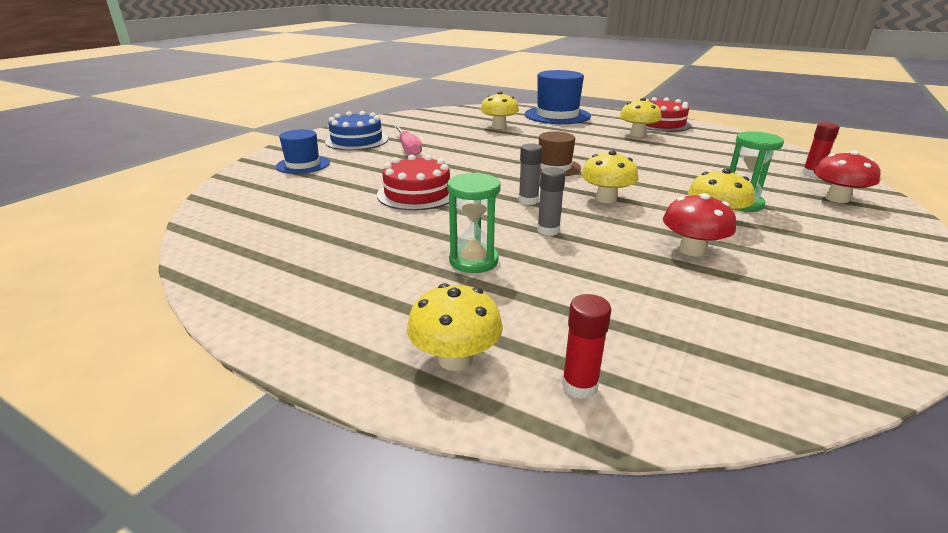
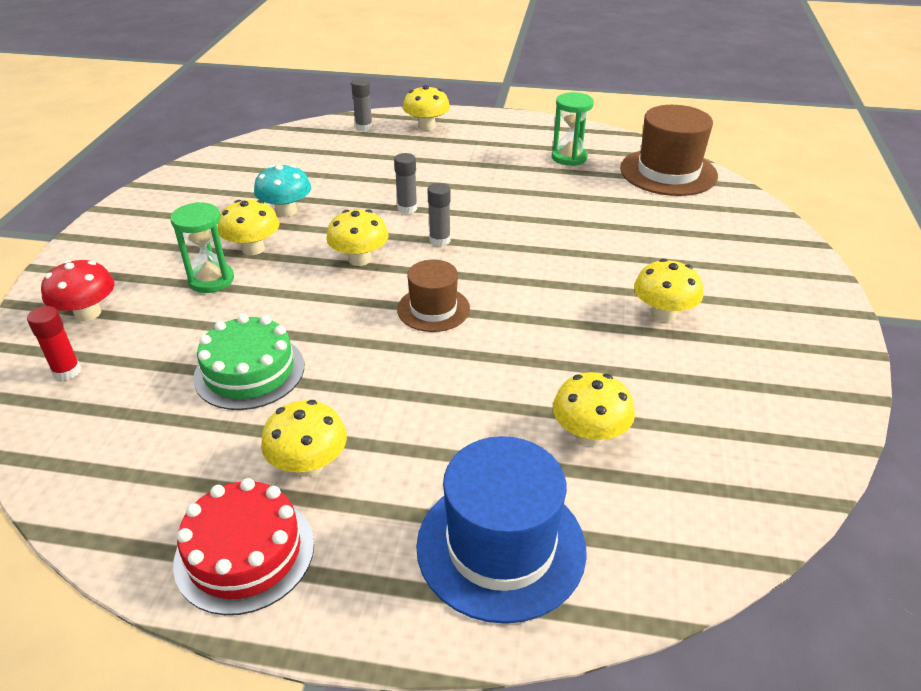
camera: 160 degrees right, 10 degrees up
blue hat [276,129,330,174] -> none
blue cake [325,111,388,150] -> none
red cake [377,154,450,210] -> none
pink screwdriver [394,125,422,156] -> yellow mushroom [634,259,703,322]
green hourglass [447,173,501,273] -> green hourglass moved to [552,92,594,166]
red glue stick [562,294,611,399] -> grey glue stick [351,78,373,131]
red mushroom [663,193,736,256] -> turquoise mushroom [254,165,311,217]
none -> green cake [193,314,304,410]
none -> brown hat [620,105,718,196]

